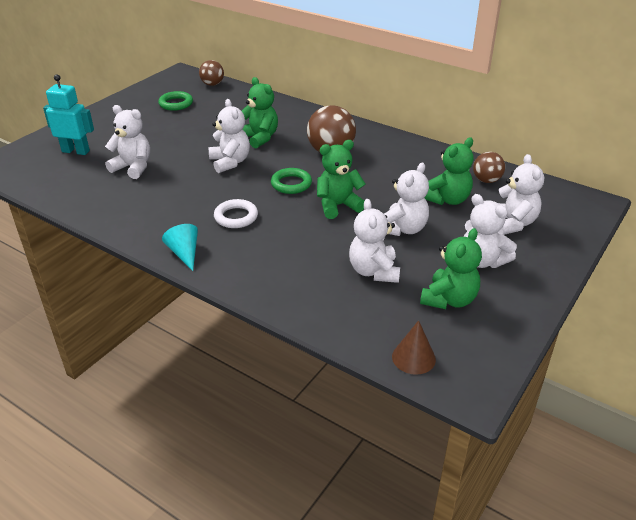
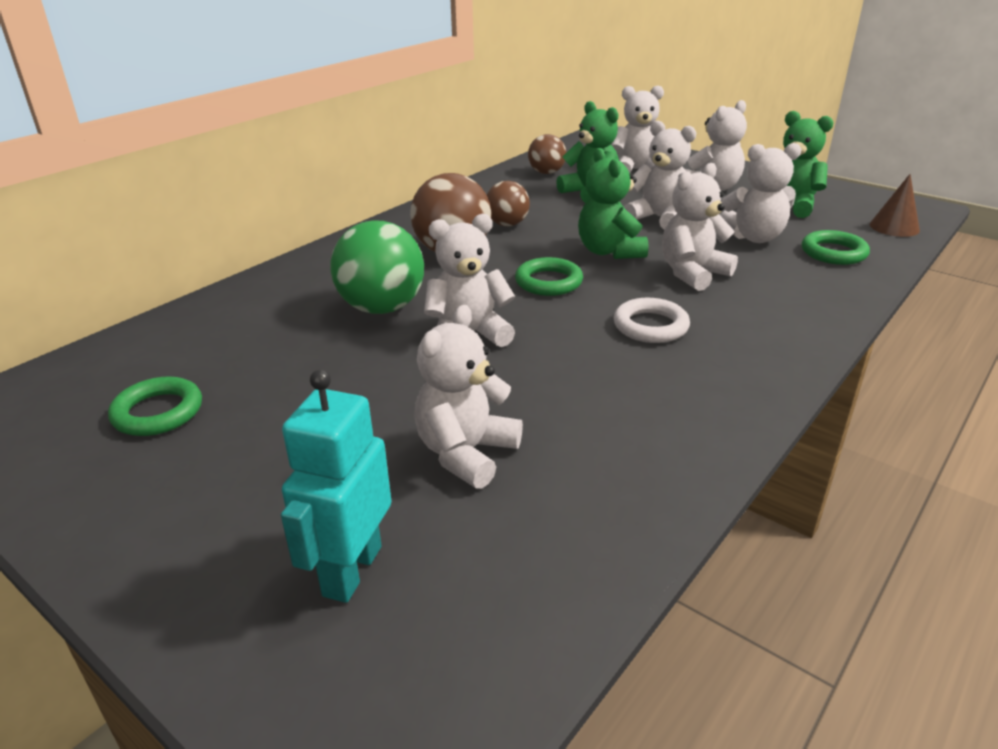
camera: 85 degrees left, 5 degrees down
turquoise cone [162,224,198,271] -> none
brown ball [199,60,224,86] -> brown ball moved to [487,181,530,226]
green teddy bear [242,77,278,148] -> green ball [331,220,424,314]
none -> white teddy bear [662,163,738,291]
none -> green ring [802,230,870,265]

